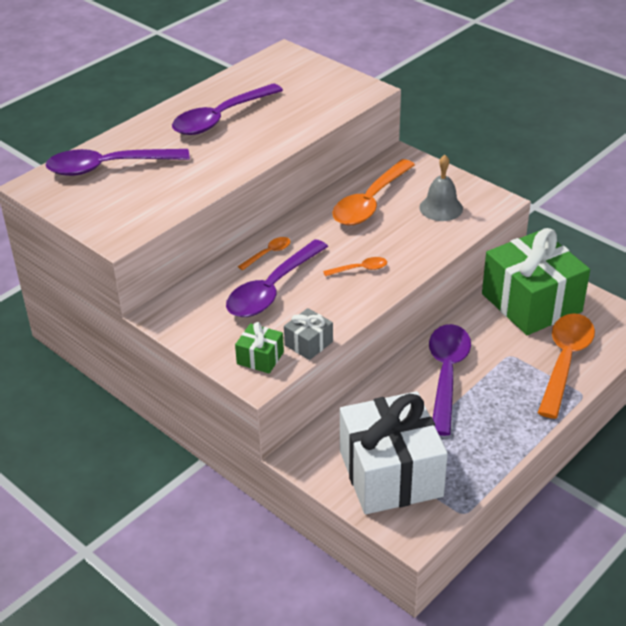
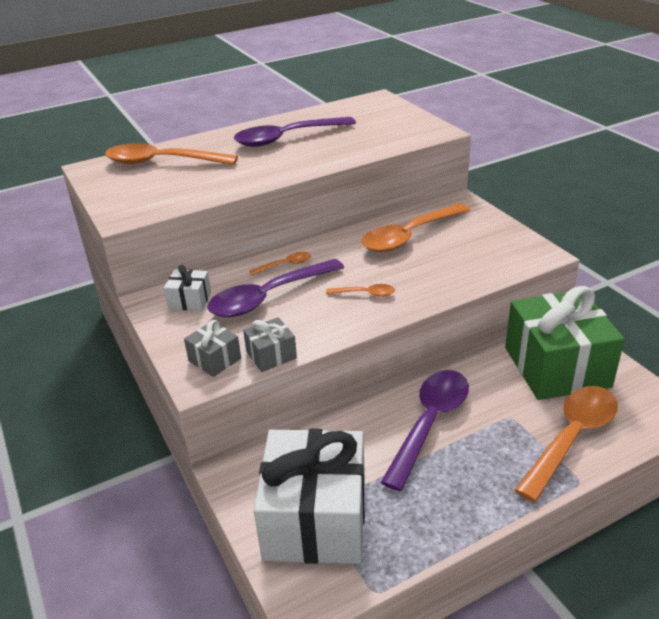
camera: 20 degrees right, 5 degrees down
purple spoon [46,149,190,176] -> orange spoon [105,143,238,165]
green gift [235,322,284,374] -> grey gift [184,320,241,377]
grey bell [419,155,463,221] -> none
none -> white gift [164,265,211,311]

